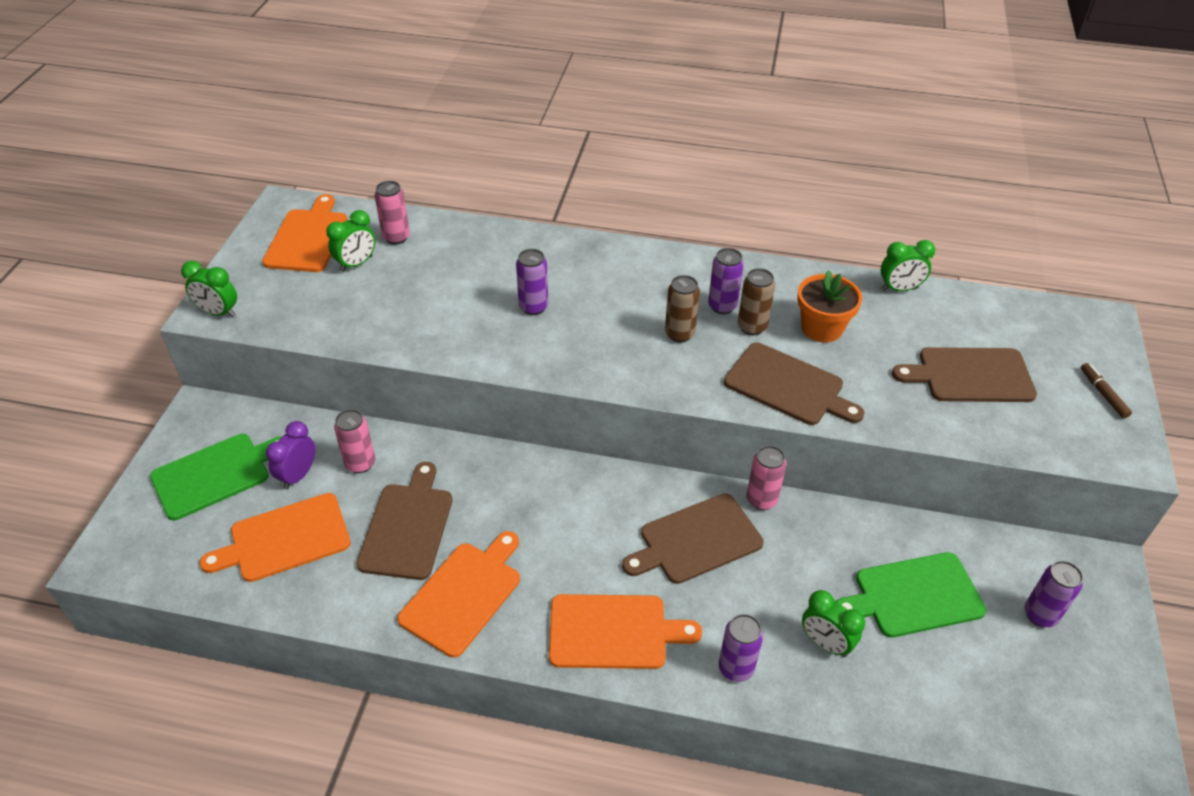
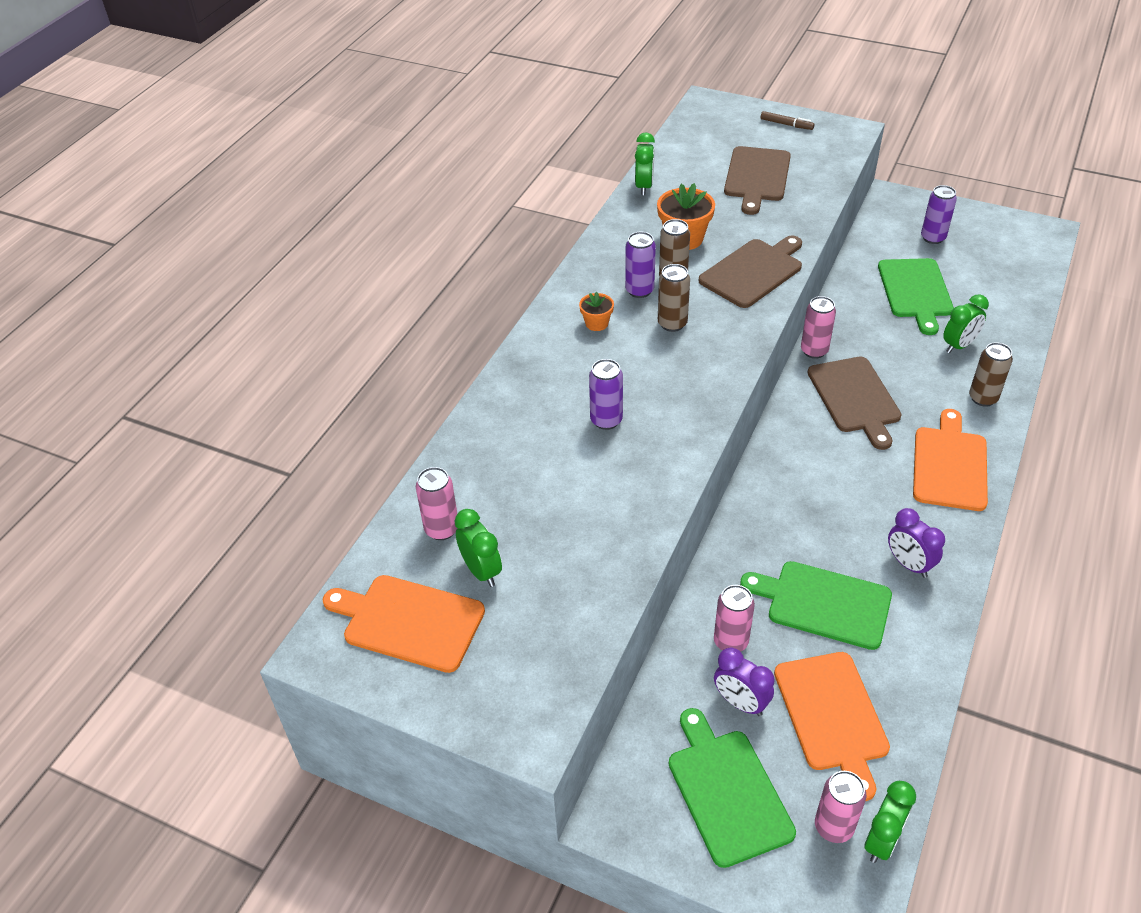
camera: 75 degrees left, 0 degrees up
green clock [181,261,237,317] -> green clock moved to [864,781,916,863]
brown cutting board [357,462,452,580] -> green cutting board [740,561,892,650]
orange cutting board [397,531,520,658] -> purple clock [888,508,945,578]
purple can [719,614,763,682] -> brown can [969,342,1013,407]
brown marker [1081,363,1132,418] -> brown marker turned 150 degrees counterclockwise [761,111,814,130]
none -> orange flower pot [579,292,614,331]
none -> pink can [815,771,866,843]

